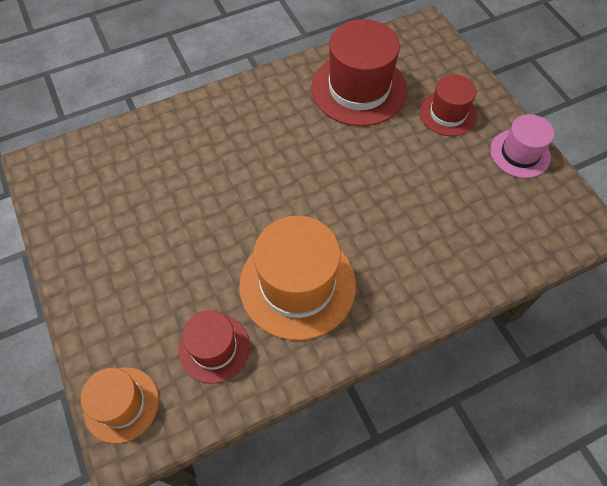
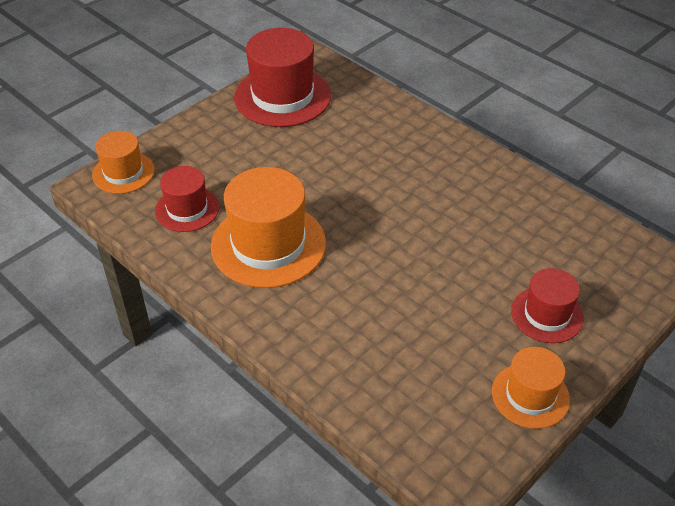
camera: 70 degrees right, 15 degrees down
red hat [311,19,407,126] -> red hat moved to [234,28,331,127]
pink hat [490,114,554,178] -> orange hat [492,347,570,429]

